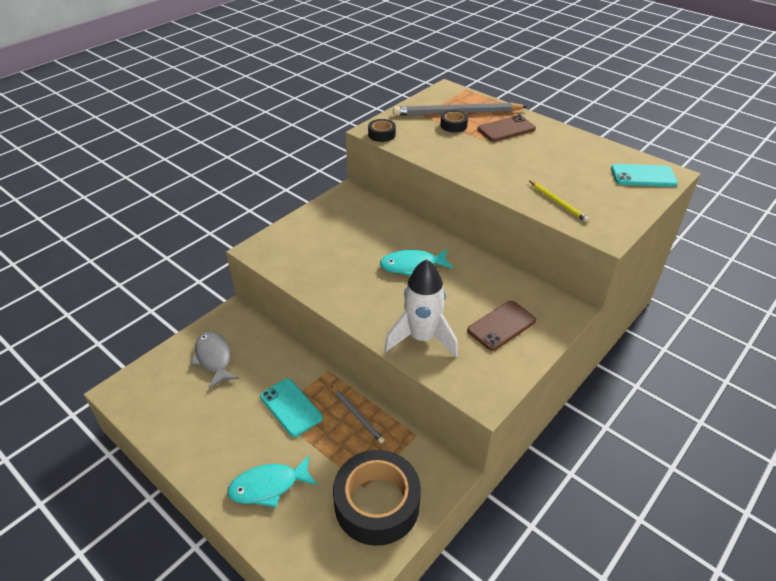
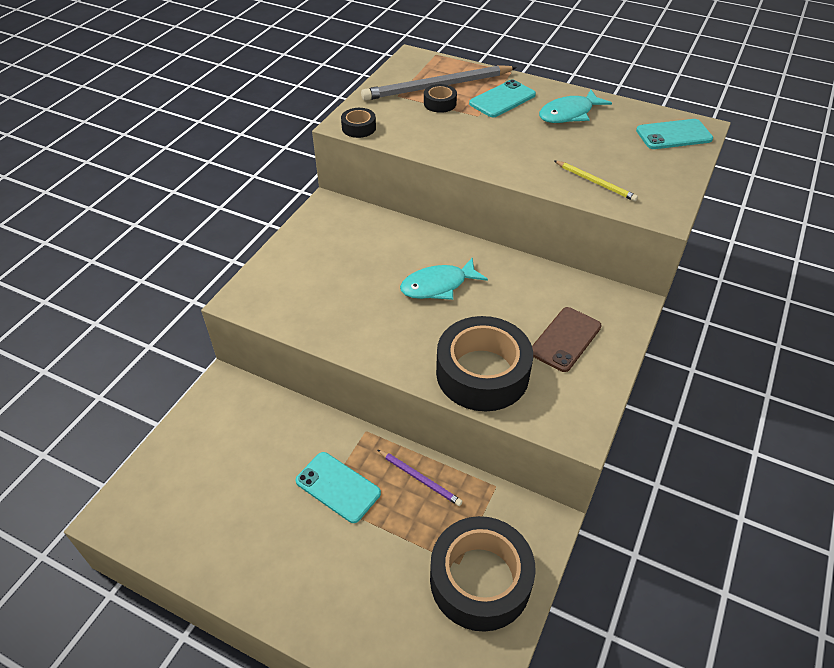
camera: 15 degrees left, 5 degrees up
grey fish [190,331,239,389] -> none
turquoise fish [227,455,317,507] -> turquoise fish moved to [539,89,612,123]
grey pencil [331,386,384,443] -> purple pencil [378,450,462,506]
white rocket [384,259,458,357] -> black tape [436,316,533,411]
brown phone [477,115,536,142] -> turquoise phone [469,79,536,117]

